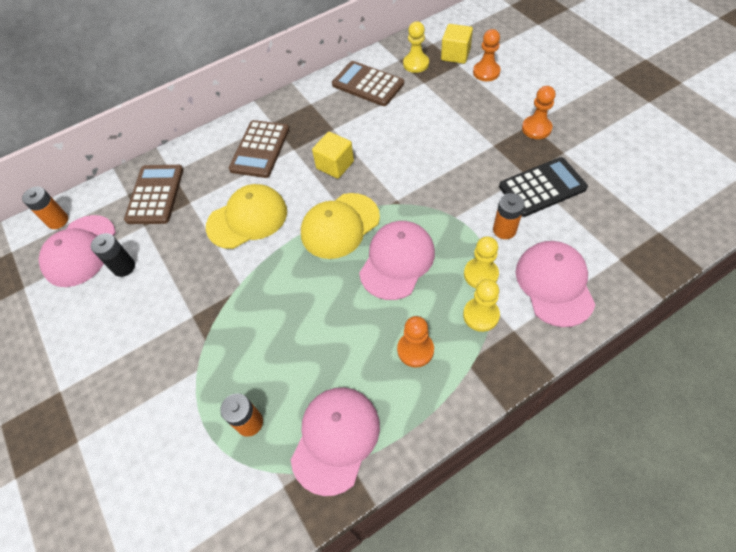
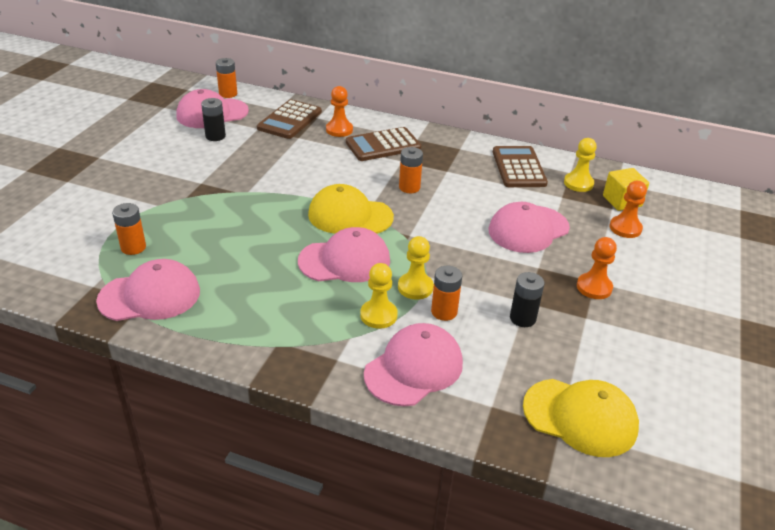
camera: 45 degrees right, 20 degrees down
brown calculator [124,165,184,224] -> brown calculator turned 150 degrees clockwise [257,99,322,139]
yellow cap [206,184,287,249] -> yellow cap moved to [523,379,639,457]
yellow cube [312,132,354,179] -> orange battery [399,147,423,193]
orange pawn [397,316,434,368] -> orange pawn moved to [326,86,353,137]
yellow pawn [463,279,500,332] -> yellow pawn moved to [398,236,434,300]
black calculator [499,157,588,217] -> black battery [510,272,544,327]
none -> pink cap [489,202,570,253]

